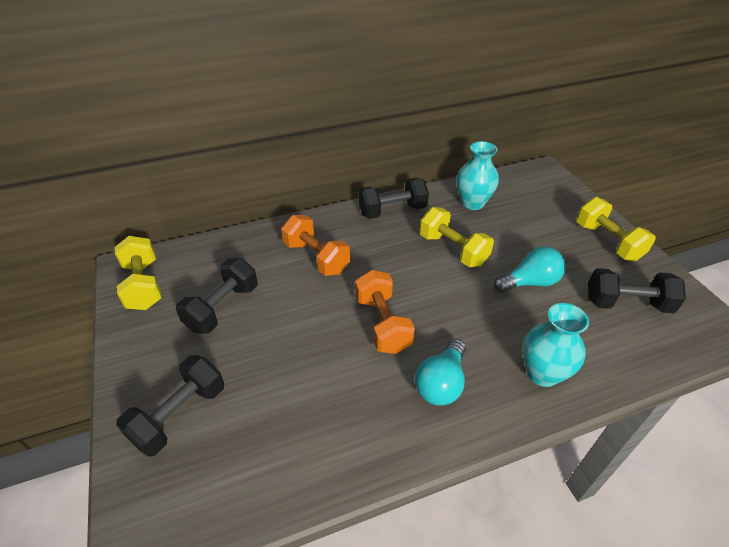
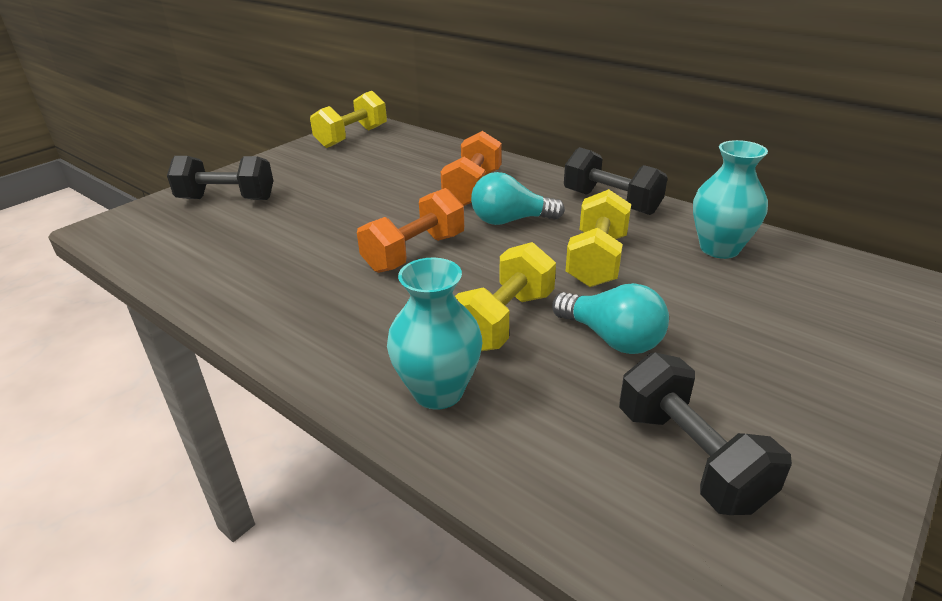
camera: 60 degrees right, 10 degrees down
black dumbbell [176,258,258,334] -> none
turquoise light bulb [415,339,466,406] -> turquoise light bulb moved to [471,172,565,225]
yellow dumbbell [577,197,656,261] -> yellow dumbbell moved to [455,242,556,351]

